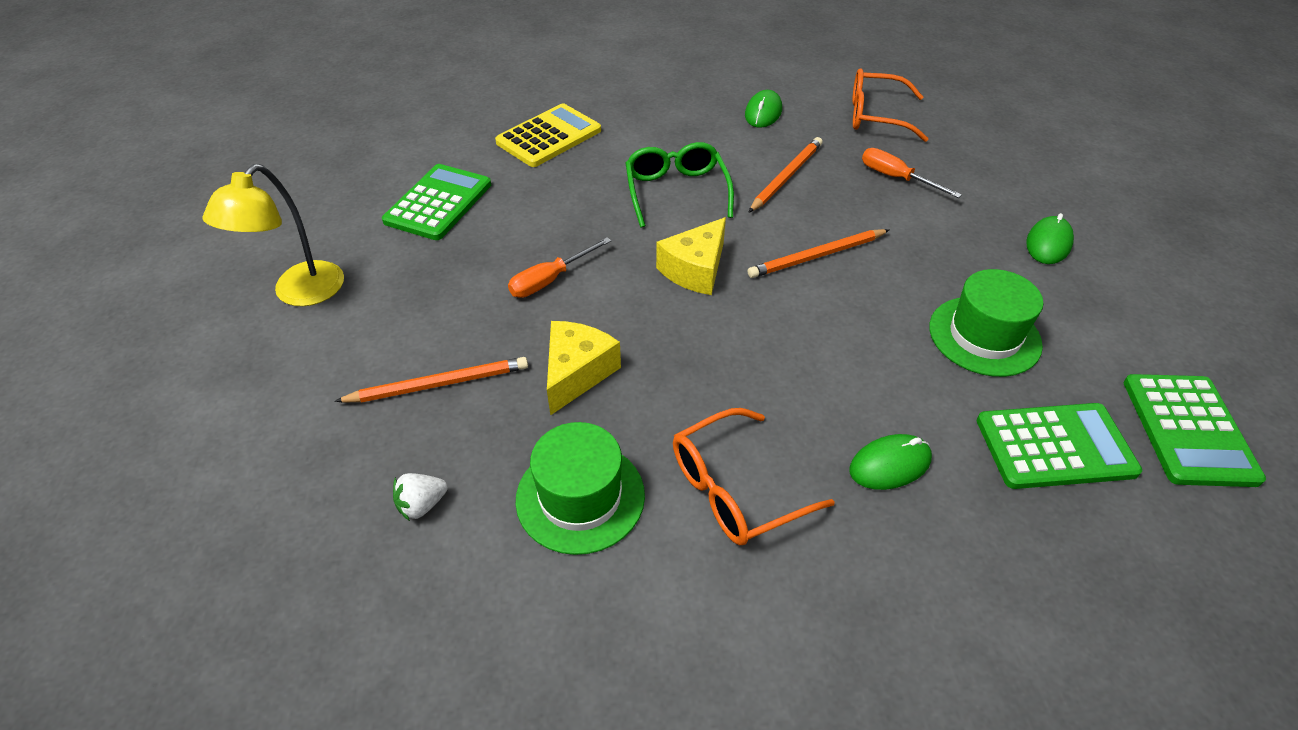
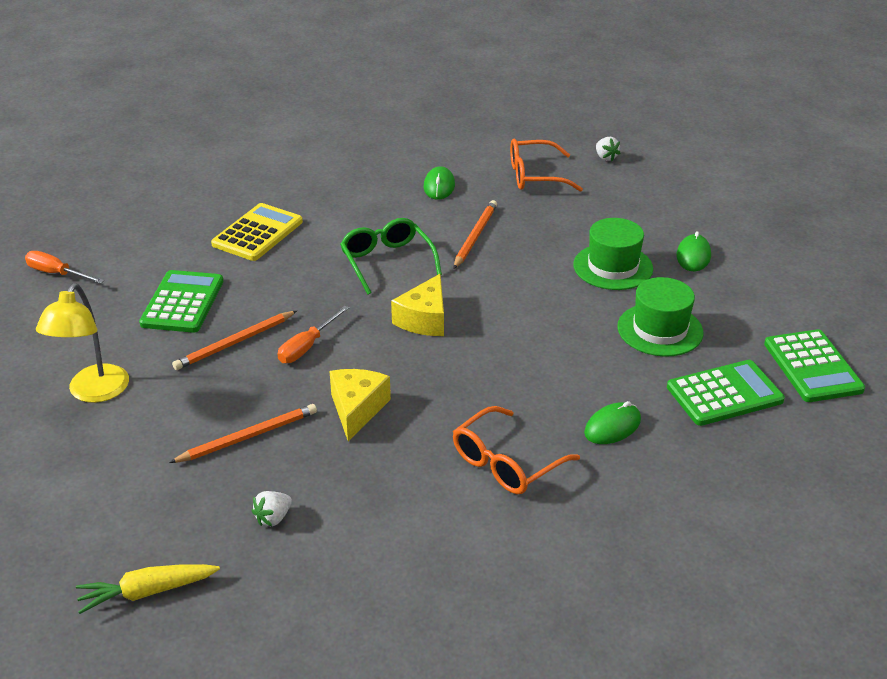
camera: 15 degrees left, 10 degrees down
green hat [516,422,645,555] -> green hat moved to [573,218,653,290]
orange pencil [748,229,889,278] -> orange pencil moved to [172,311,297,370]
orange screwdriver [862,148,962,198] -> orange screwdriver moved to [25,251,104,284]
none -> yellow carrot [76,564,220,614]
none -> white strawberry [596,137,620,161]

